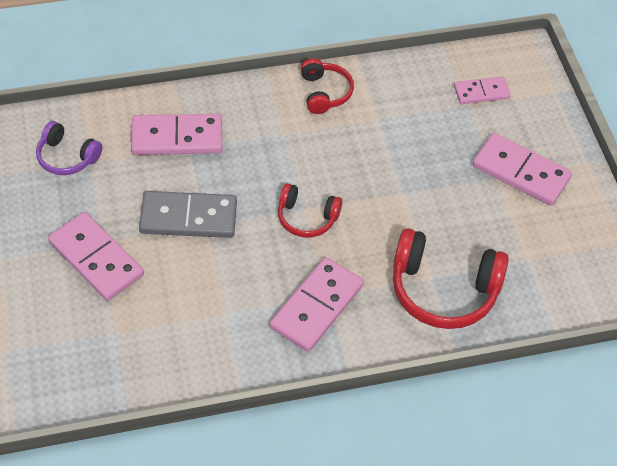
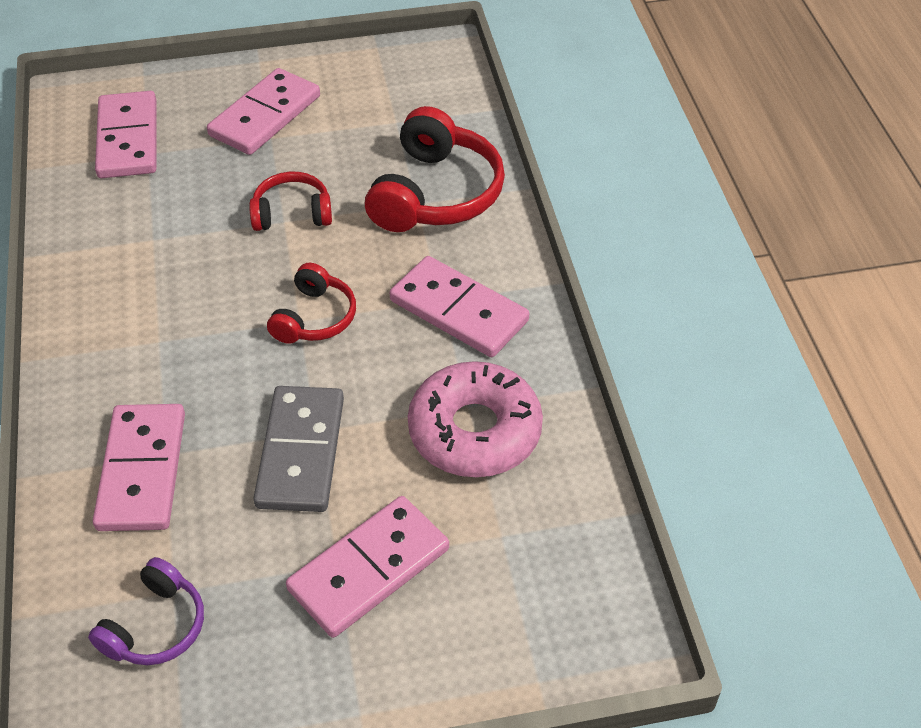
camera: 85 degrees left, 5 degrees down
red headphones [301,58,354,114] -> red headphones moved to [249,172,332,231]
pink domino [454,76,510,104] -> pink domino [95,91,156,178], size x1.65
none -> pink donut [408,361,543,477]

